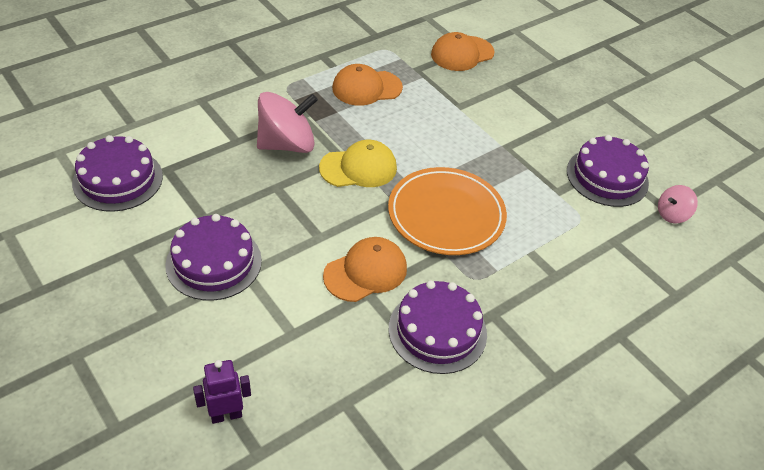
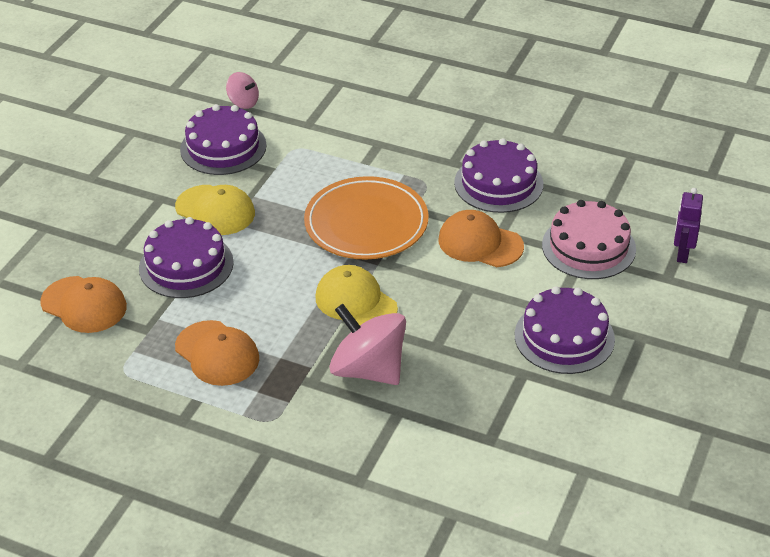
camera: 115 degrees left, 5 degrees down
purple cake [72,135,163,212] -> purple cake moved to [139,217,234,298]
purple robot [193,360,251,424] -> purple robot turned 60 degrees clockwise [674,188,703,263]
none -> yellow cap [175,185,255,235]
none -> pink cake [542,200,636,279]

